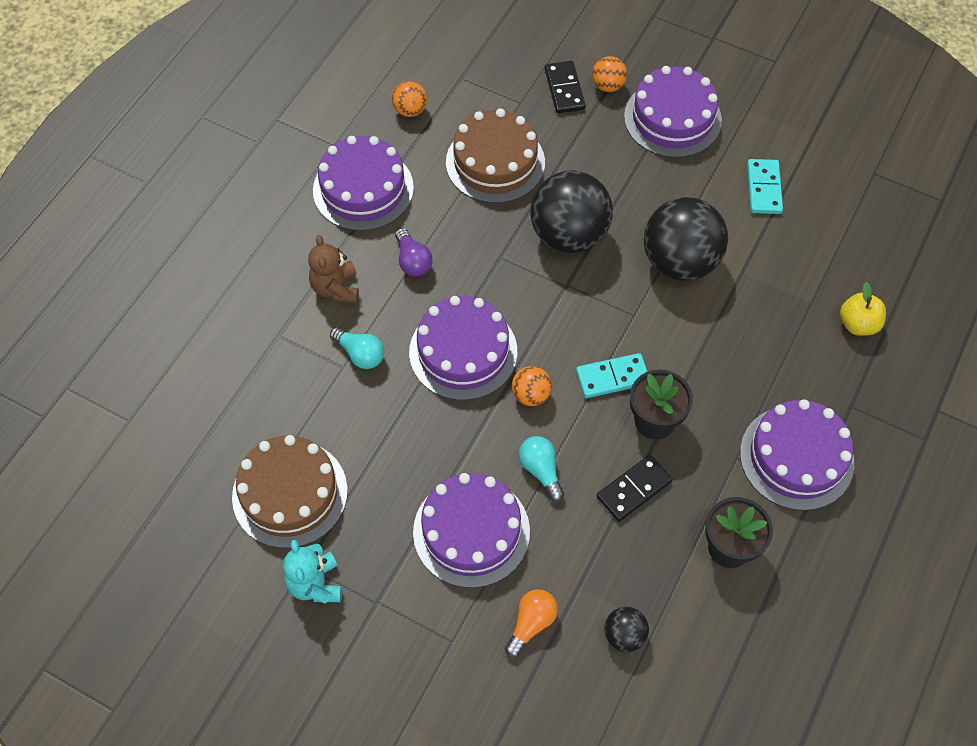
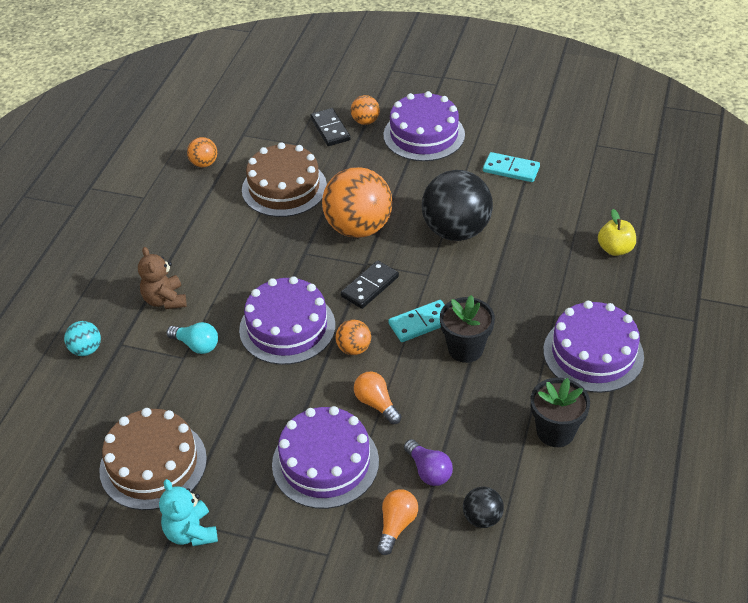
camera: 10 degrees left, 15 degrees down
purple cake [313,136,414,231] -> none
purple light bulb [395,228,433,277] -> purple light bulb moved to [404,439,453,486]
turquoise light bulb [519,436,564,502] -> orange light bulb [354,372,401,424]
black ball [530,170,613,253] -> orange ball [322,167,393,238]
black domino [597,455,673,522] -> black domino moved to [341,261,399,309]
turquoise domino [747,159,783,214] -> turquoise domino turned 60 degrees counterclockwise [483,152,540,182]
none -> turquoise ball [64,321,101,356]

